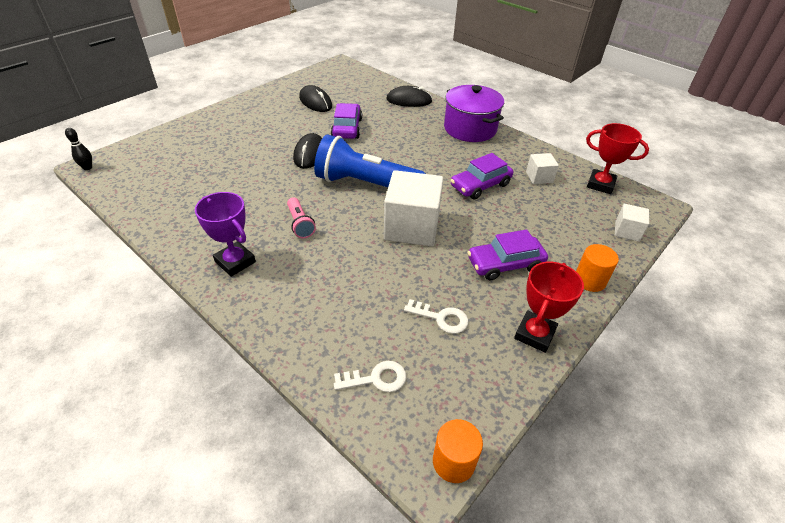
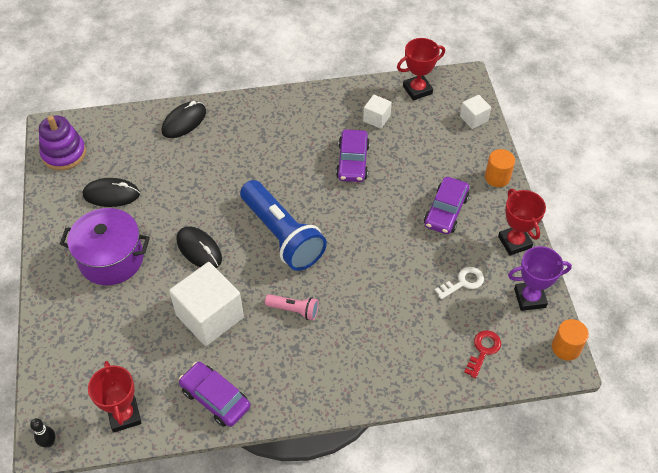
camera: 50 degrees left, 10 degrees up
purple trophy [195,192,256,277] -> purple trophy moved to [508,246,572,311]
blue flashlight [314,134,426,187] -> blue flashlight turned 90 degrees counterclockwise [240,180,327,271]
purple car [331,103,362,139] -> purple car moved to [179,362,251,427]
white key [334,361,406,392] -> red key [464,330,501,378]
white cube [384,170,444,246] -> white cube moved to [169,262,244,346]
purple pot [444,85,504,142] -> purple pot moved to [60,208,150,285]
none -> purple stacking toy [39,116,86,170]
none -> red trophy [88,361,141,433]

